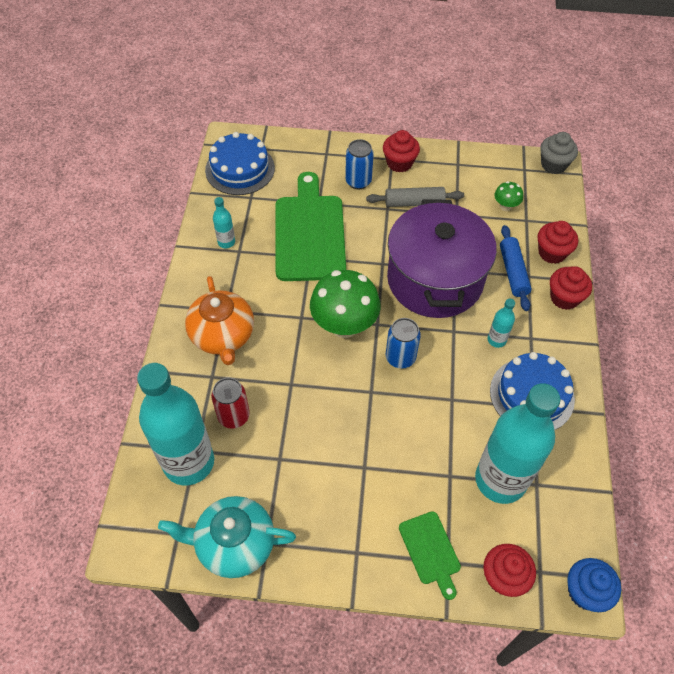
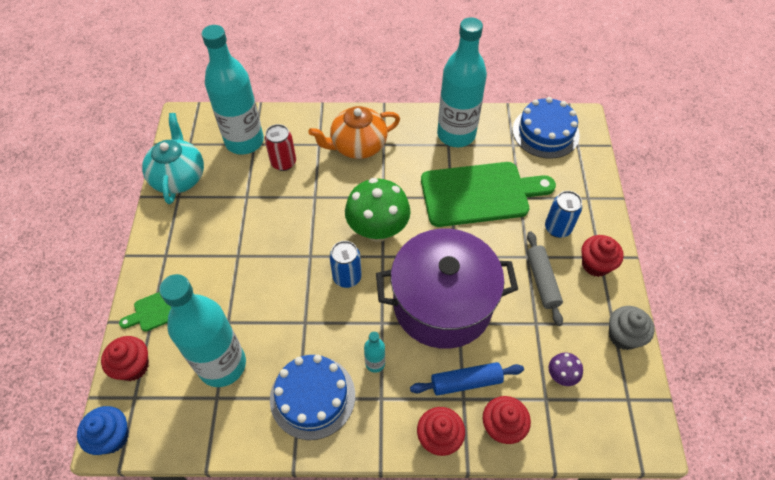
camera: 85 degrees right, 0 degrees up
turquoise bottle [213,197,235,248] -> turquoise bottle [437,17,487,147], size x2.44
green mushroom [494,181,523,211] -> purple mushroom [549,353,583,386]
grey cupcake [540,132,578,174] -> grey cupcake moved to [609,306,654,350]

